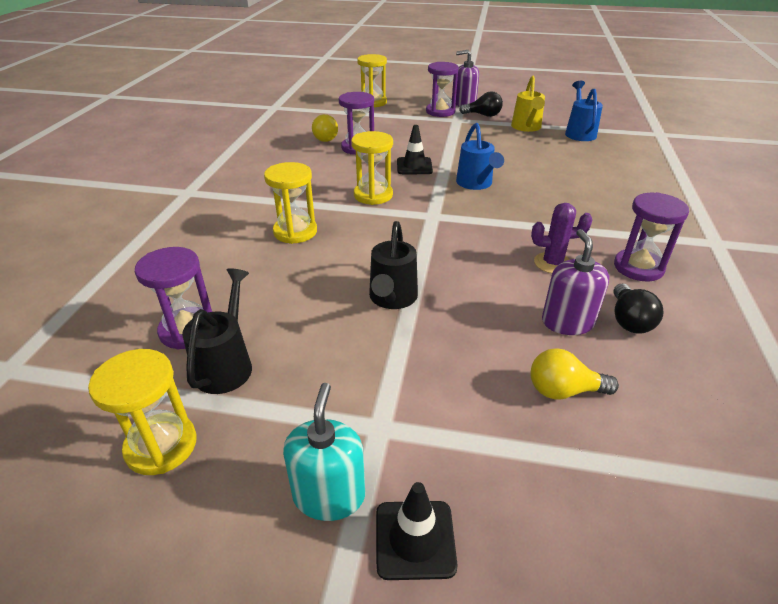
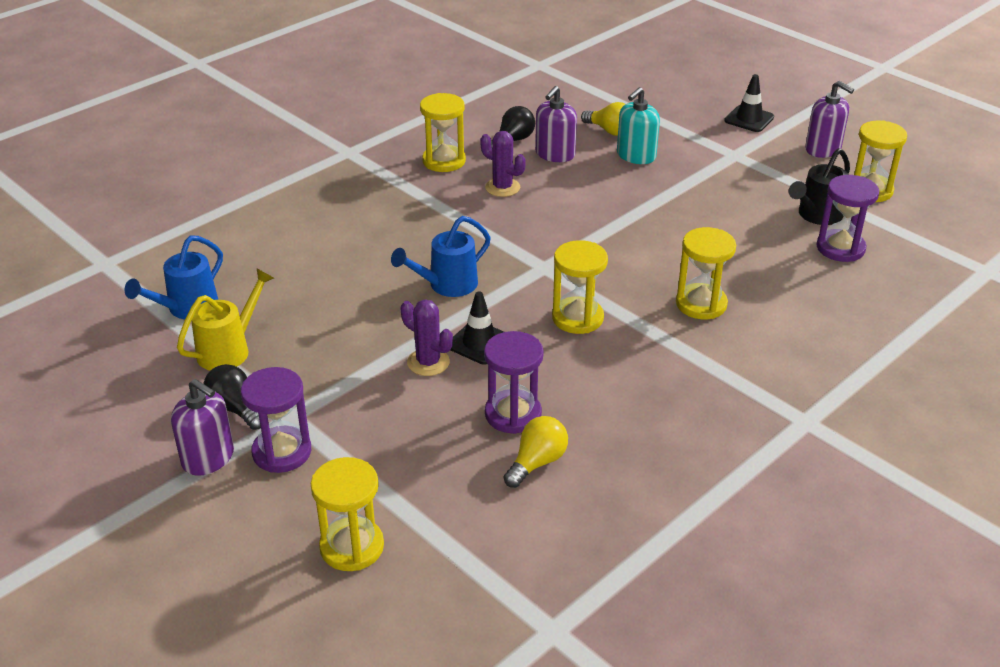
camera: 145 degrees left, 0 degrees up
turquoise soap dispenser [283,383,365,521] -> turquoise soap dispenser moved to [617,87,660,164]
black watering can [369,221,418,309] -> none
blue watering can [456,123,504,190] -> blue watering can turned 150 degrees counterclockwise [391,216,491,297]
purple hourglass [614,192,689,282] -> yellow hourglass [420,93,466,172]
none -> purple cactus [401,299,453,376]
none -> purple soap dispenser [805,81,854,158]

